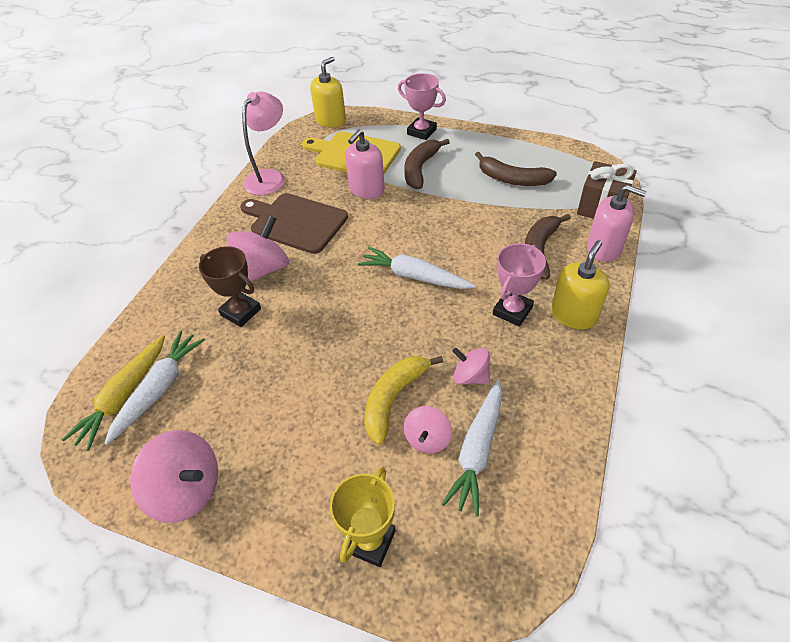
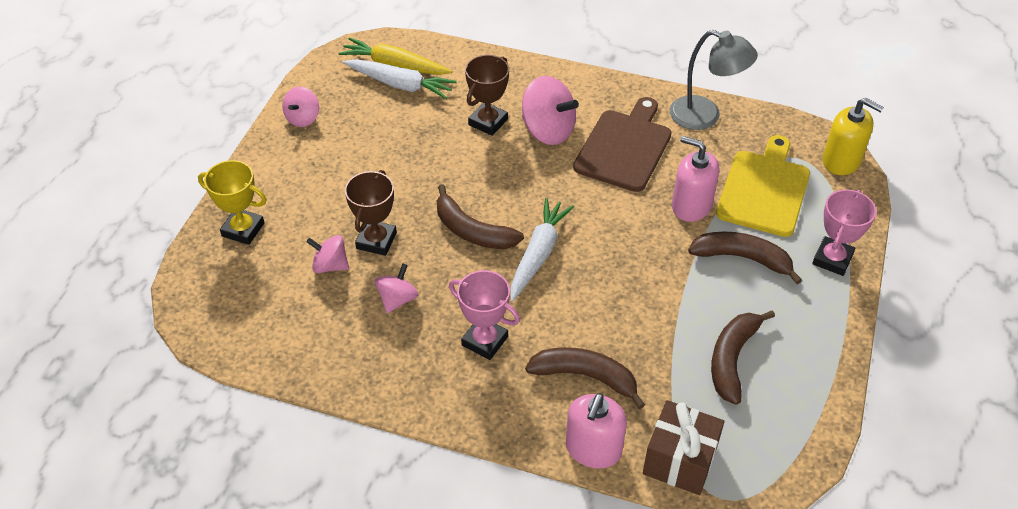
camera: 85 degrees right, 0 degrees up
pink spinning top [130,430,218,523] -> pink spinning top [282,86,319,127], size x0.59
pink lamp [242,92,285,195] -> grey lamp [670,30,758,130]
yellow banana [365,356,443,445] -> brown trophy [345,170,397,256]
white carrot [442,379,502,517] -> none
yellow soap dispenser [551,240,610,329] -> none
none -> brown banana [437,184,524,249]

